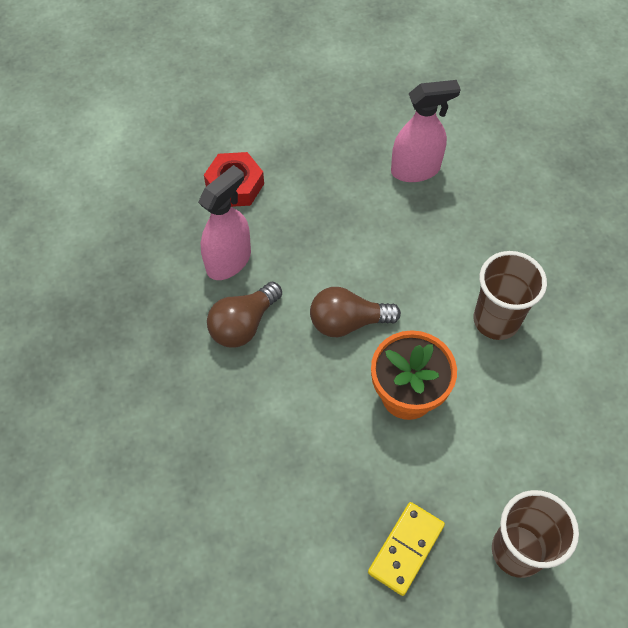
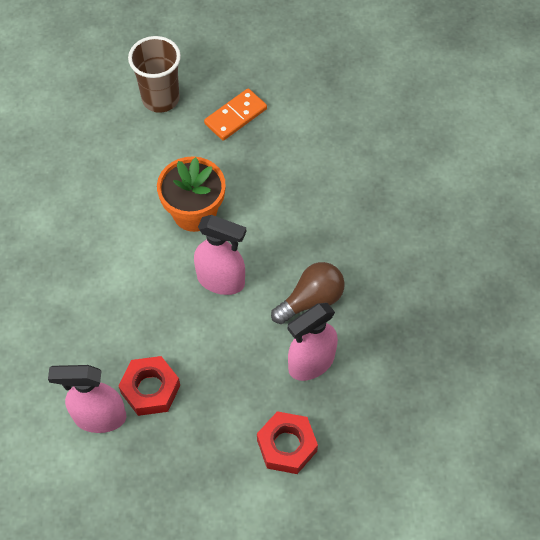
camera: 165 degrees left, 0 degrees up
brown light bulb [310,287,401,337] -> pink spray bottle [194,215,246,295]
yellow domino [368,502,445,596] -> orange domino [204,89,267,141]
brown cup [474,251,547,340] -> none
none -> red nut [119,356,180,416]

